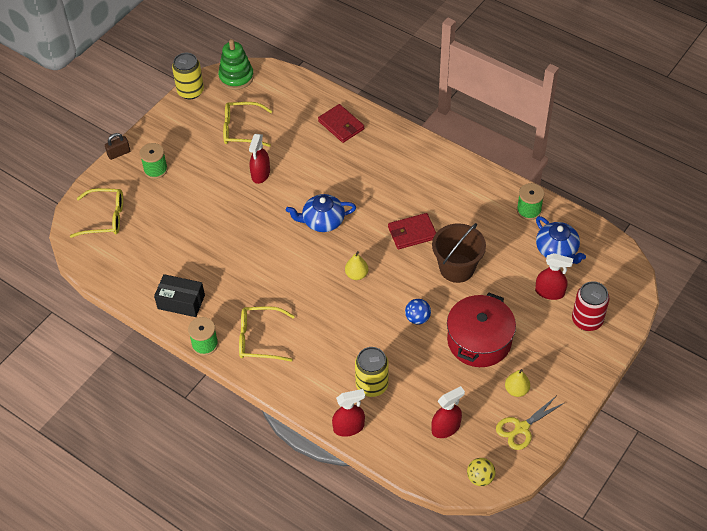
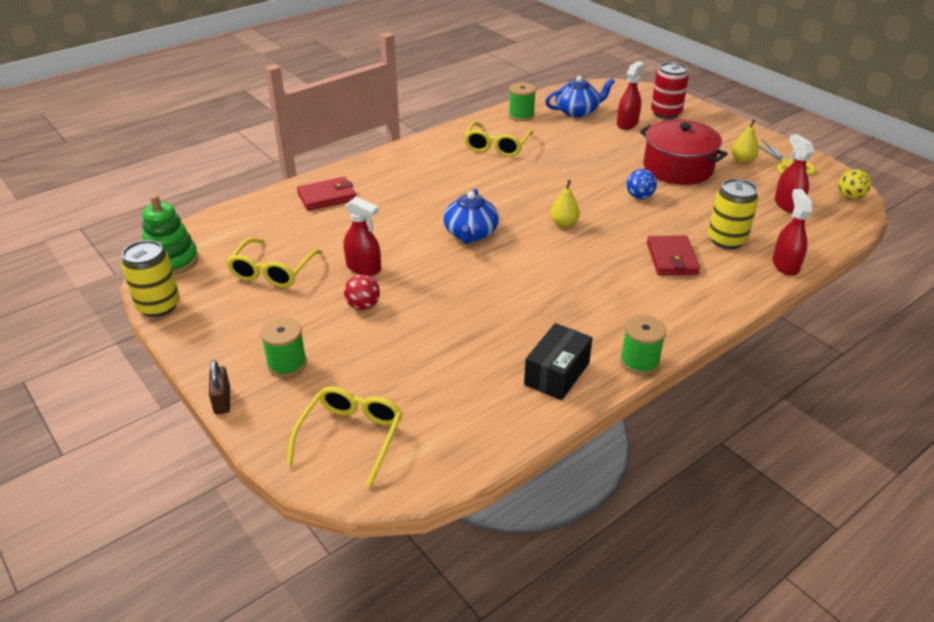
camera: 75 degrees left, 15 degrees down
yellow glasses [239,306,295,362] -> yellow glasses moved to [464,121,533,157]
red wallet [388,213,436,249] -> red wallet moved to [647,235,700,275]
brown bucket [432,223,486,283] -> none
none -> red ball [344,274,380,310]

